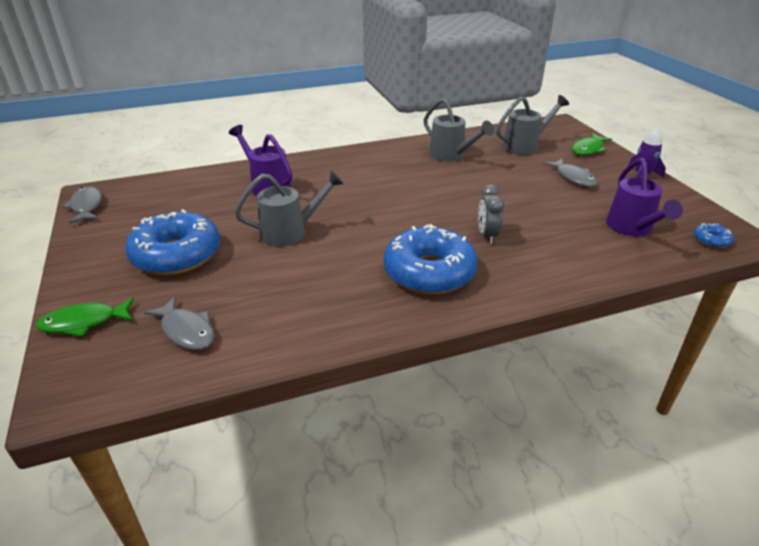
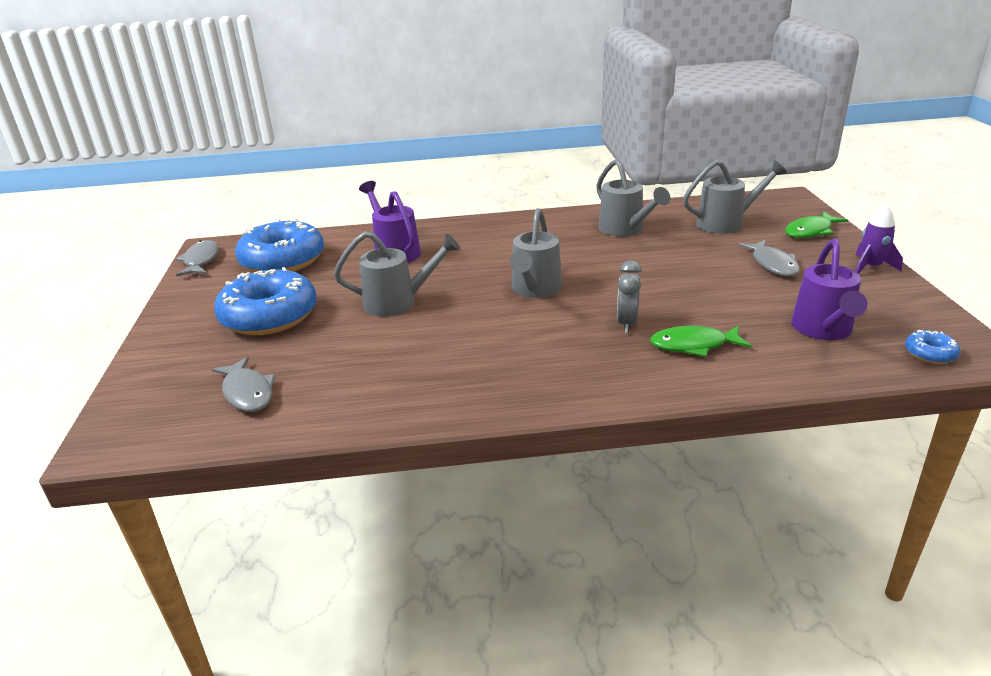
camera: 15 degrees right, 5 degrees down
green fish [36,298,134,337] -> green fish moved to [650,325,752,357]
blue donut [384,224,478,294] -> blue donut moved to [235,218,324,272]
none -> grey watering can [510,208,562,298]

